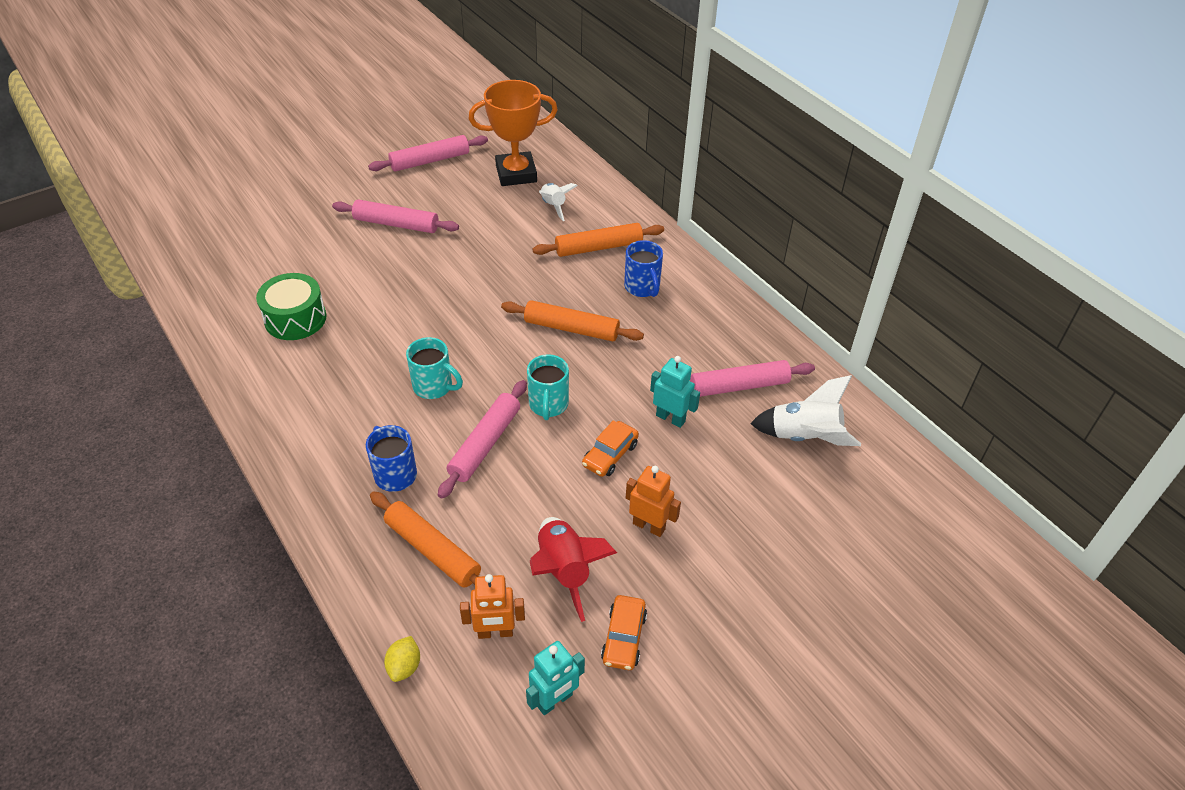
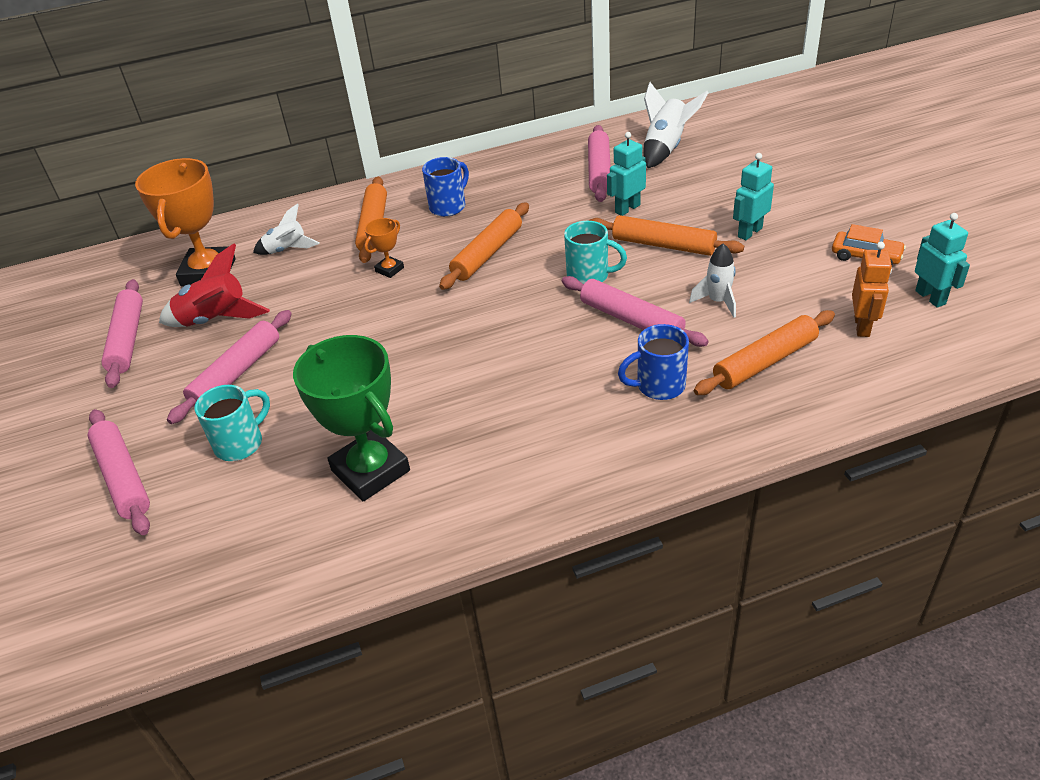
camera: 70 degrees left, 5 degrees down
green drum [256,273,326,340] -> green trophy [293,335,410,501]
yellow lemon [384,636,420,682] -> none
turquoise mug [406,337,463,399] -> turquoise mug moved to [195,385,270,461]
red rocket [530,517,617,622] -> red rocket moved to [159,244,270,327]
orange car [582,420,639,477] -> orange rolling pin [589,215,744,256]
blue mug [624,240,663,297] -> blue mug turned 45 degrees counterclockwise [422,157,469,217]
orange robot [626,466,681,537] -> turquoise robot [733,153,774,240]
none -> pink rolling pin [88,409,150,535]
none -> orange trophy [365,218,404,278]
none -> white rocket [689,243,736,317]

